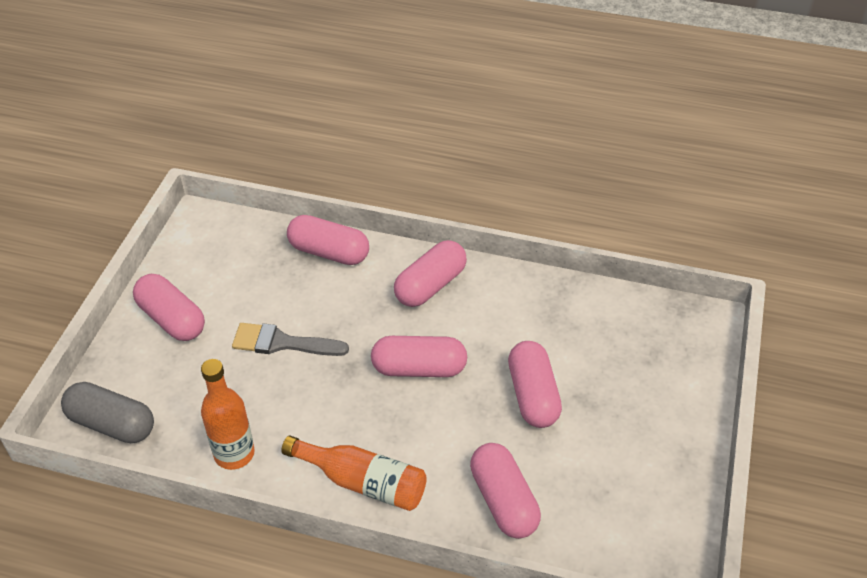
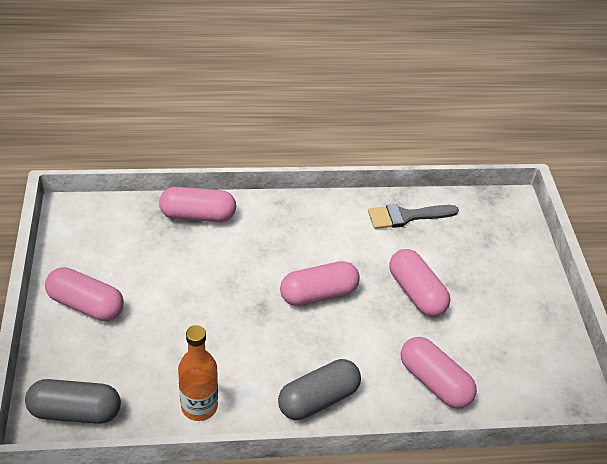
camera: 25 degrees left, 0 degrees up
grey brush [232,323,349,356] -> grey brush moved to [368,204,459,229]
orange bottle [281,435,427,511] -> grey capsule [278,359,361,420]
pink capsule [394,240,467,307] -> none

